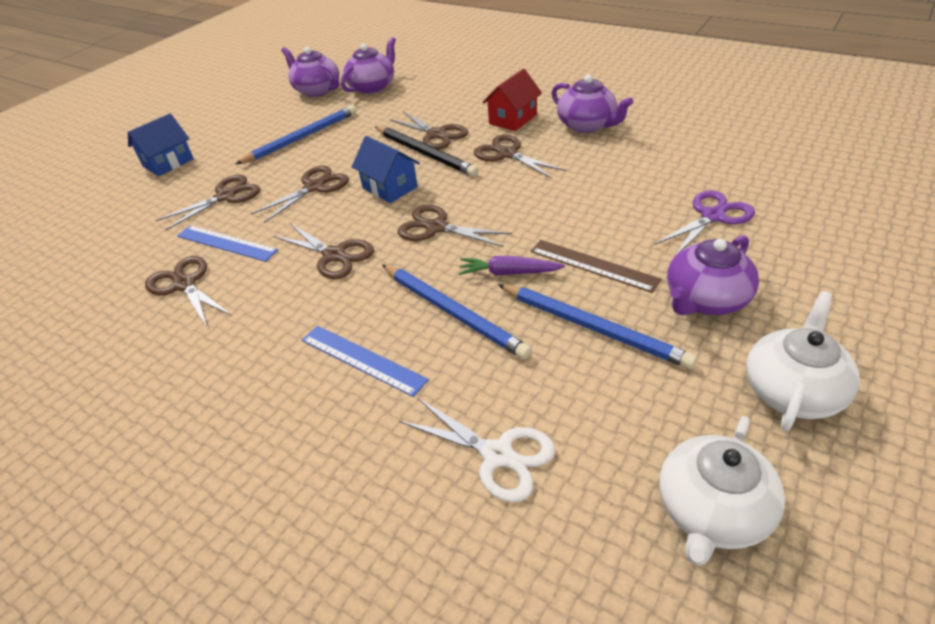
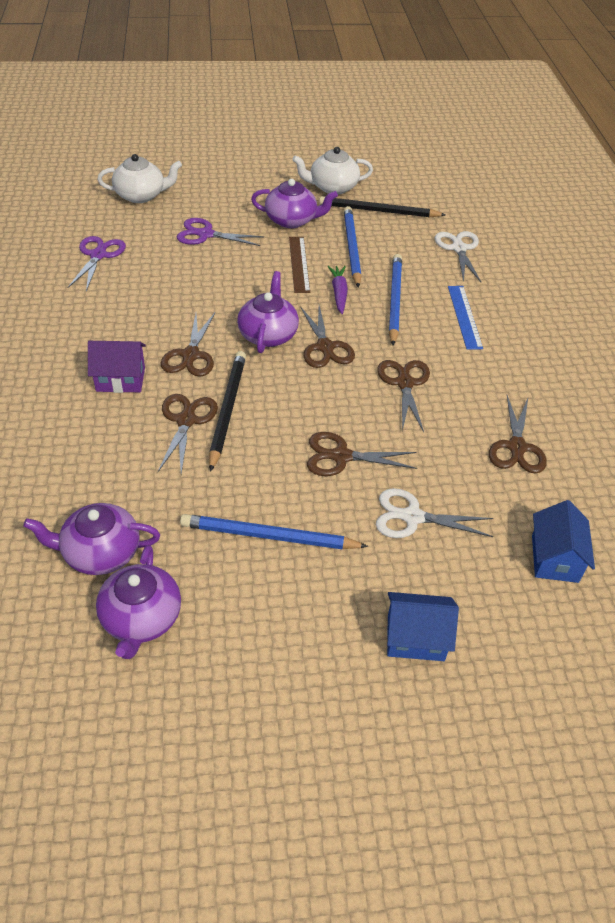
camera: 135 degrees left, 5 degrees up
brown scissors [156,175,260,231] -> white scissors [376,488,493,538]
blue ruler [177,225,278,262] -> none
blue house [352,136,420,203] -> blue house moved to [532,500,595,583]
purple carrot [459,256,565,276] -> purple carrot turned 150 degrees counterclockwise [328,266,348,314]
red house [482,69,542,131] -> purple house [88,341,146,393]
purple teapot [552,75,633,133] -> purple teapot moved to [237,271,299,353]
white teapot [660,416,785,566] -> white teapot moved to [98,154,182,203]
none -> purple scissors [68,236,126,291]
none -> black pencil [319,196,446,218]

